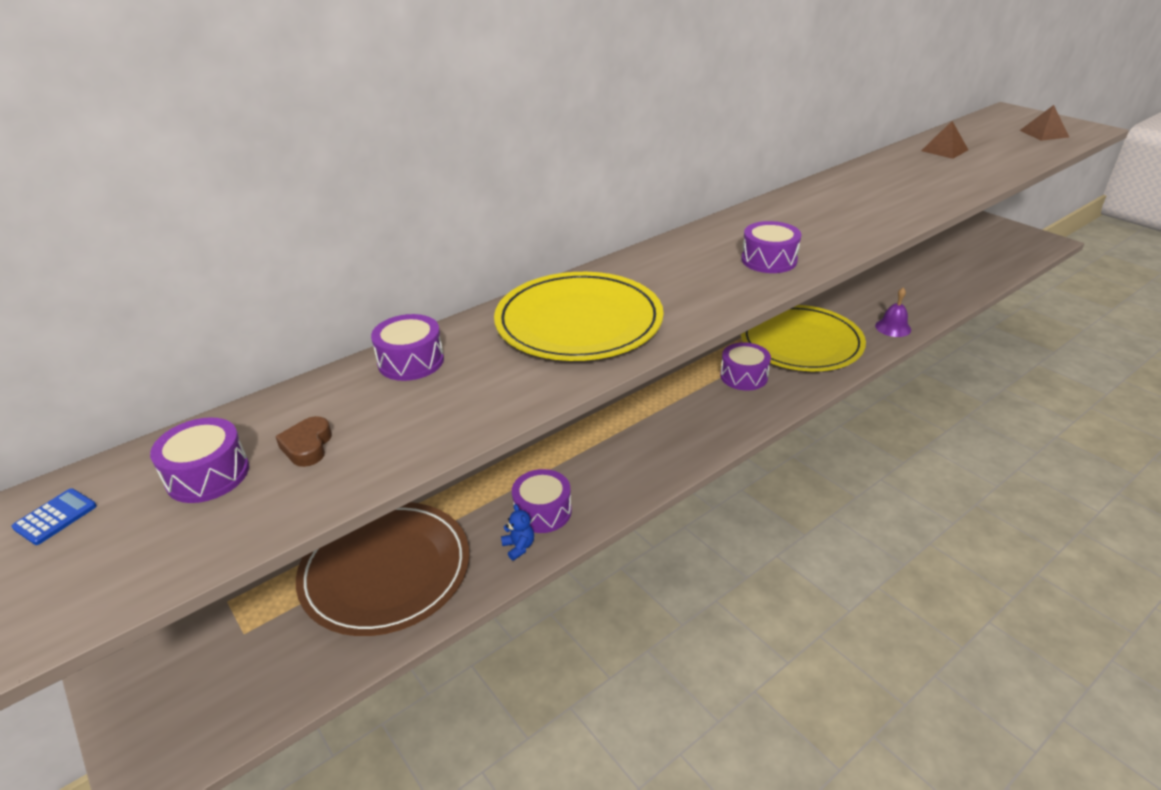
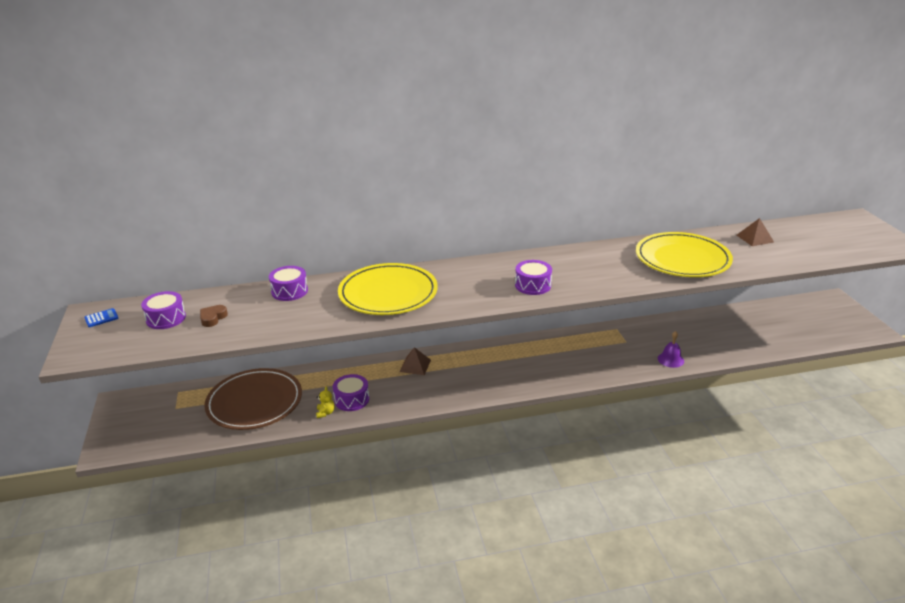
camera: 25 degrees right, 5 degrees down
blue teddy bear [501,504,534,561] -> yellow teddy bear [316,387,334,418]
purple drum [720,342,771,391] -> none
yellow plate [741,305,866,371] -> yellow plate moved to [636,232,733,277]
brown pyramid [1019,105,1069,141] -> brown pyramid moved to [399,347,431,375]

